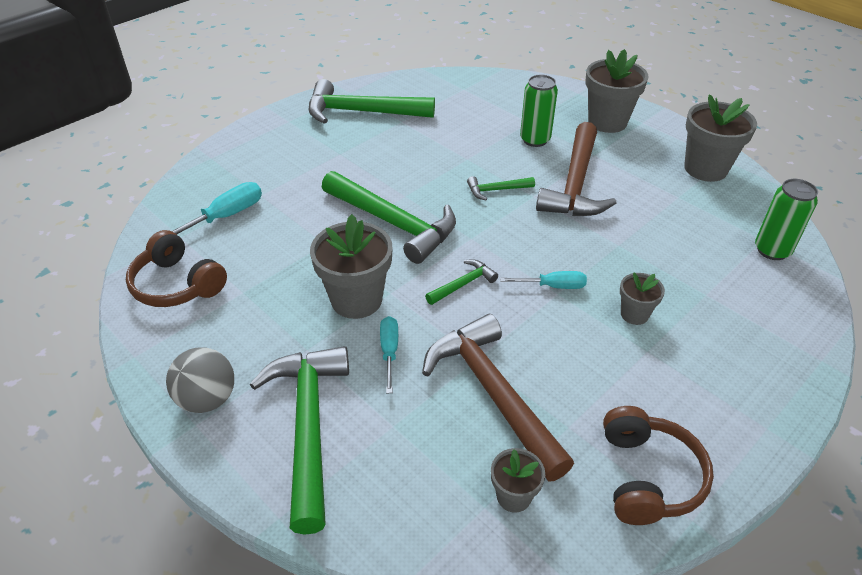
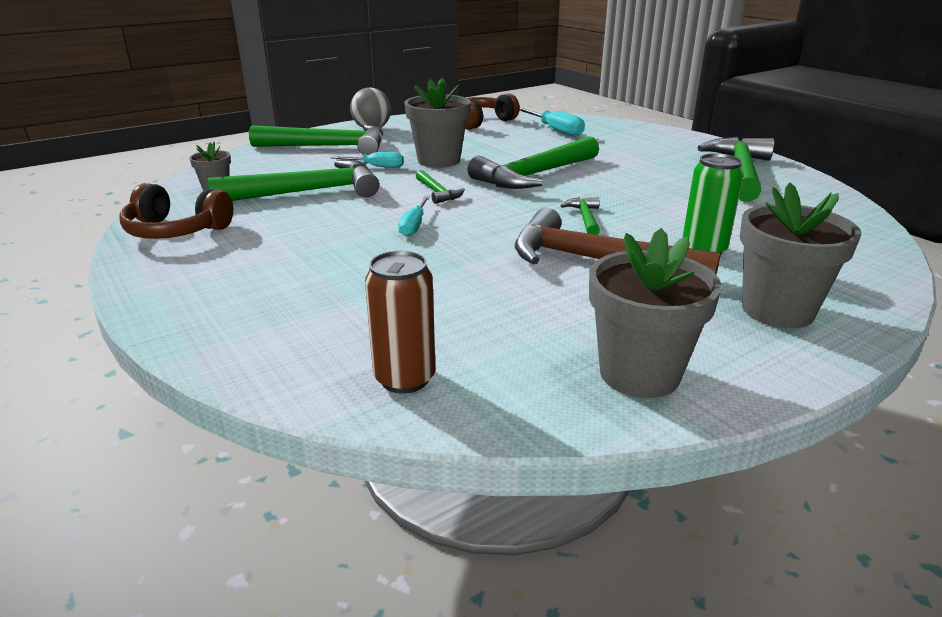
camera: 100 degrees right, 15 degrees down
brown hammer [422,314,574,482] -> green hammer [208,160,379,201]
grey flower pot [620,272,665,325] -> none
green can [755,179,818,260] -> brown can [365,251,435,394]

